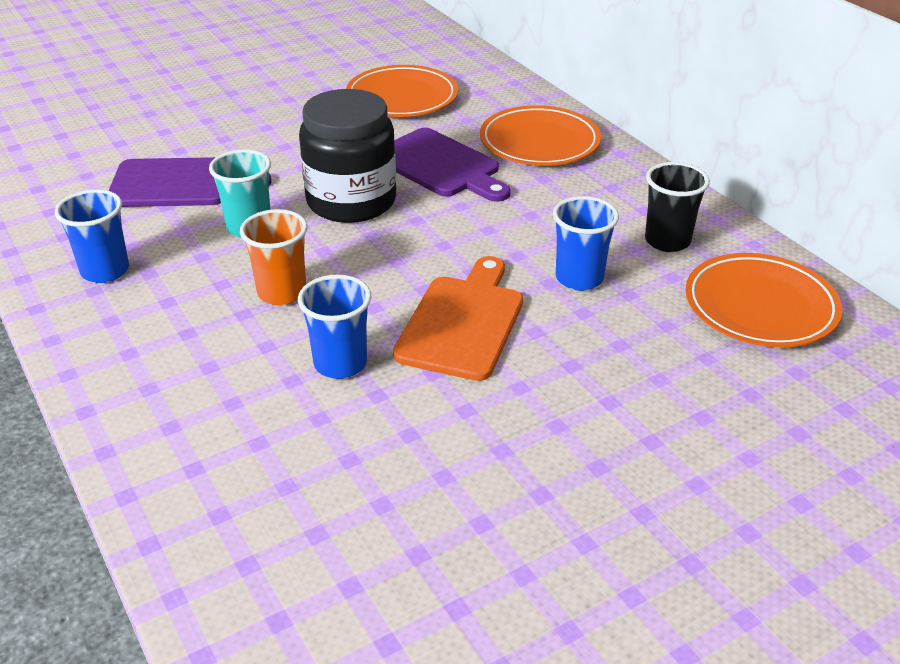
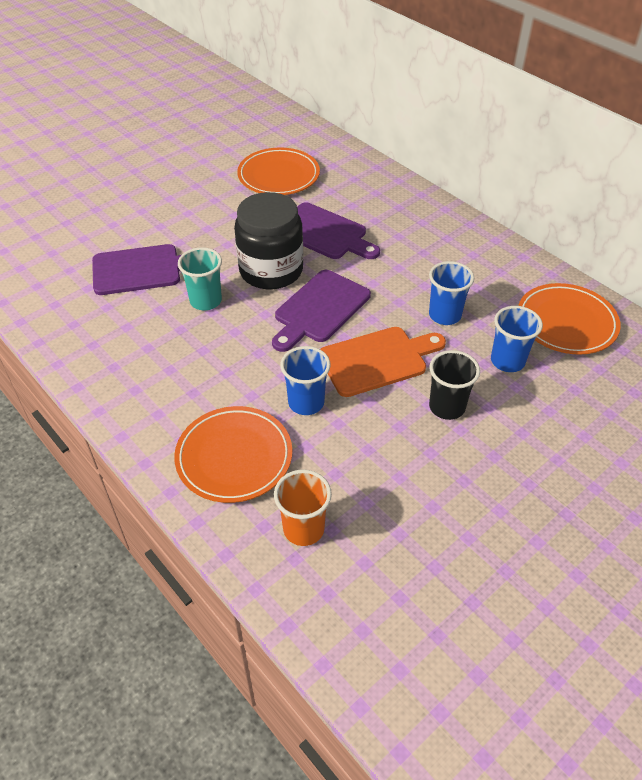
camera: 10 degrees left, 10 degrees up
blue cup [55,189,129,283] -> blue cup moved to [491,306,543,372]
orange cup [240,209,307,306] -> orange cup moved to [274,469,332,546]
orange cutting board [393,256,523,381] -> orange cutting board turned 60 degrees clockwise [320,327,446,397]
orange plate [480,105,601,166] -> orange plate moved to [174,406,292,503]
black cup [645,162,710,252] -> black cup moved to [429,350,480,420]
none -> purple cutting board [272,270,371,352]

